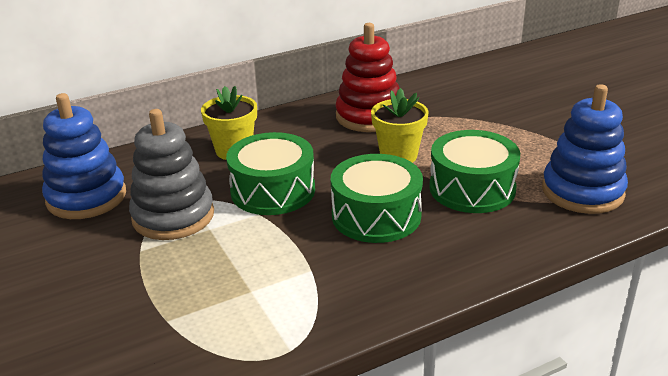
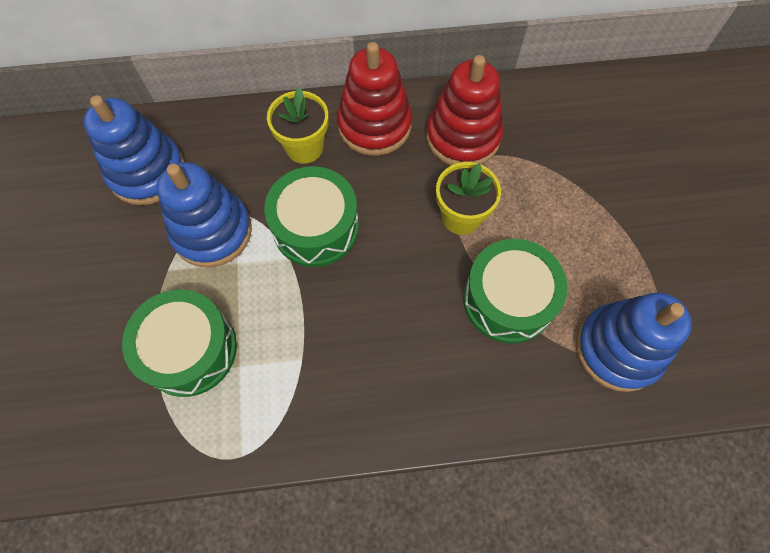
camera: 20 degrees right, 35 degrees up
grey stacking toy [129,109,214,240] -> blue stacking toy [157,162,252,267]
green drum [331,154,423,243] -> green drum moved to [122,290,237,397]
none -> red stacking toy [337,42,412,156]

